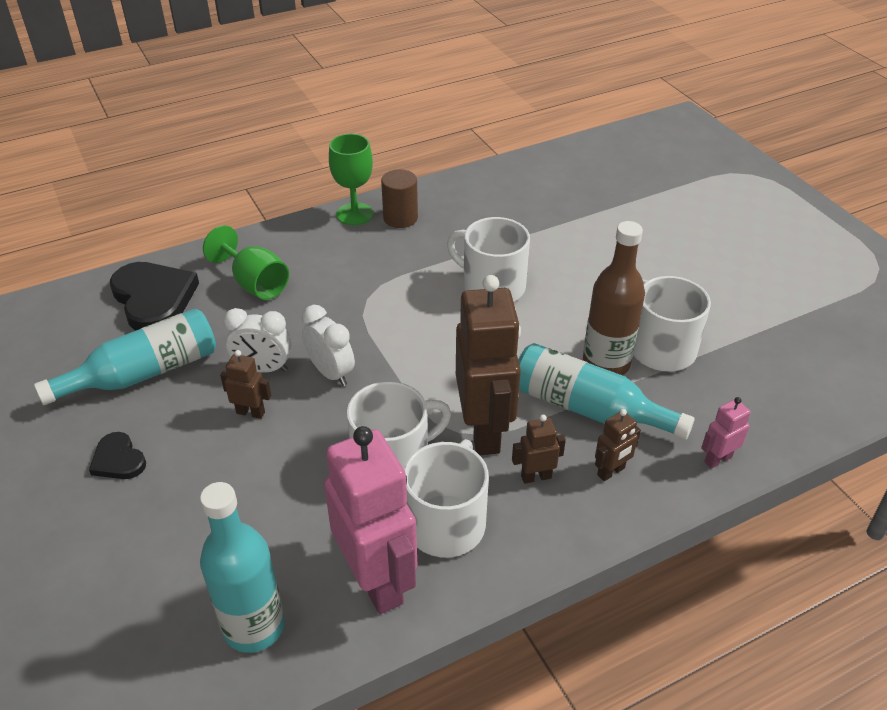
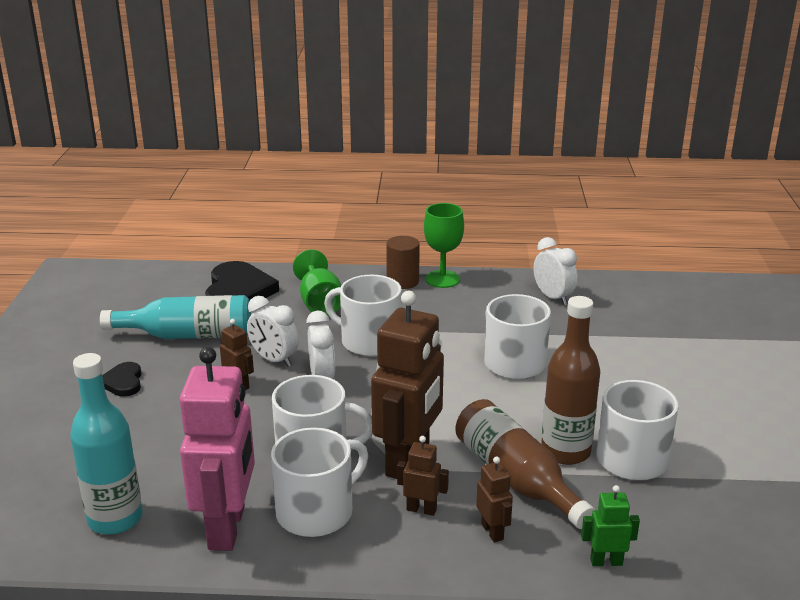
camera: 30 degrees right, 15 degrees down
brown cylinder [381,169,418,228] -> brown cylinder moved to [386,236,420,289]
turquoise bottle [518,343,695,440] -> brown bottle [455,399,595,529]
brown robot [595,409,641,481] -> brown robot turned 105 degrees counterclockwise [476,457,513,542]
pink robot [701,397,750,469] -> green robot [581,485,640,566]
none -> white mug [324,275,402,357]
none -> white clock [533,237,578,305]

